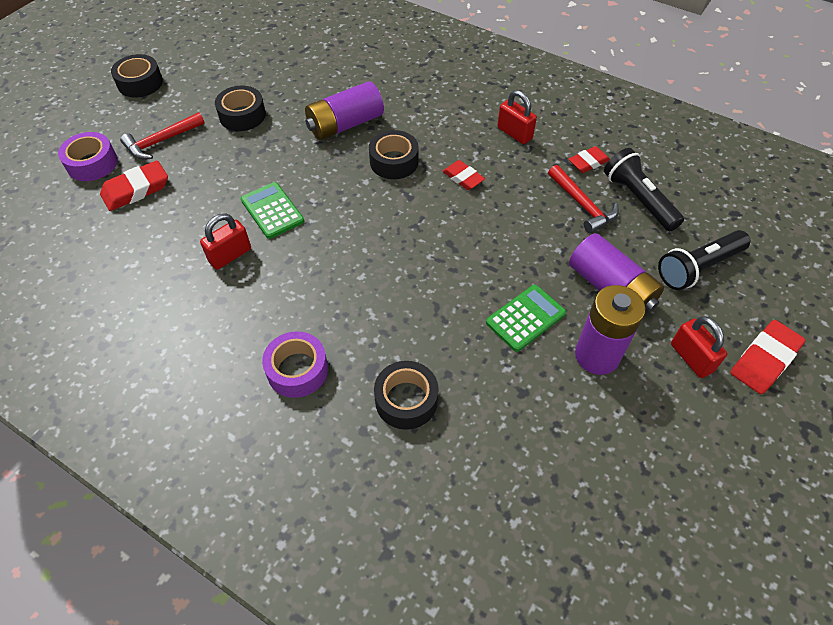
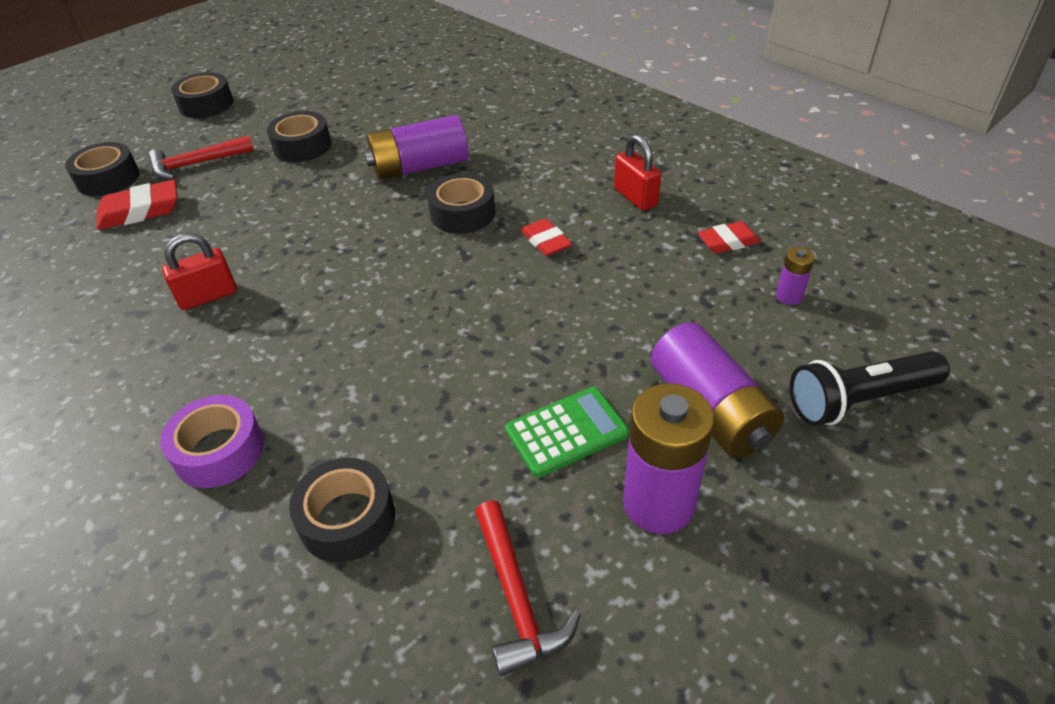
camera: 15 degrees right, 10 degrees down
purple tape [58,132,117,181] -> black tape [65,142,139,196]
green calculator [241,182,304,239] -> none
red hammer [548,165,619,234] -> red hammer moved to [476,500,581,676]
black flashlight [604,148,684,231] -> purple battery [776,247,815,305]
red padlock [671,316,727,378] -> none
red eraser [730,320,805,394] -> none

